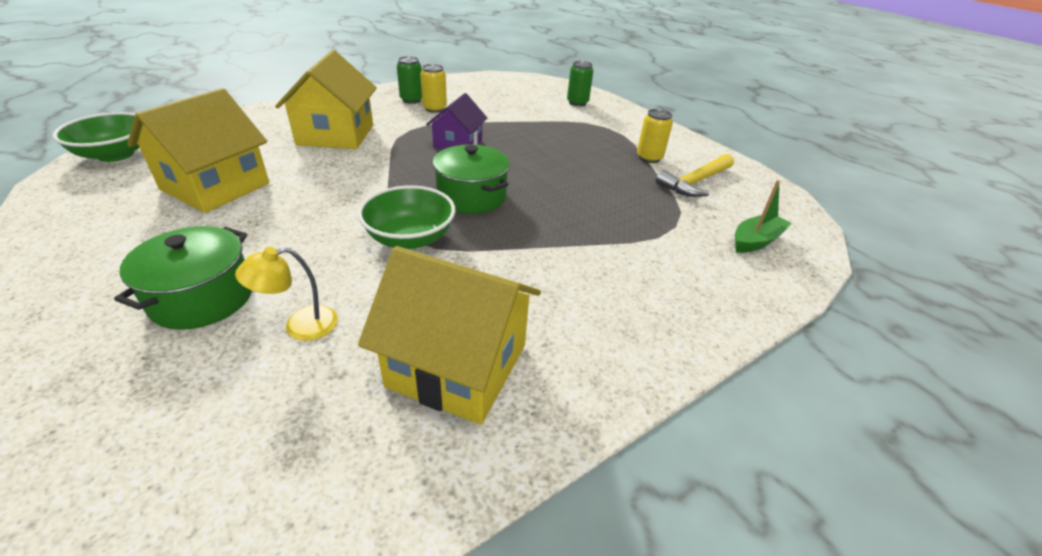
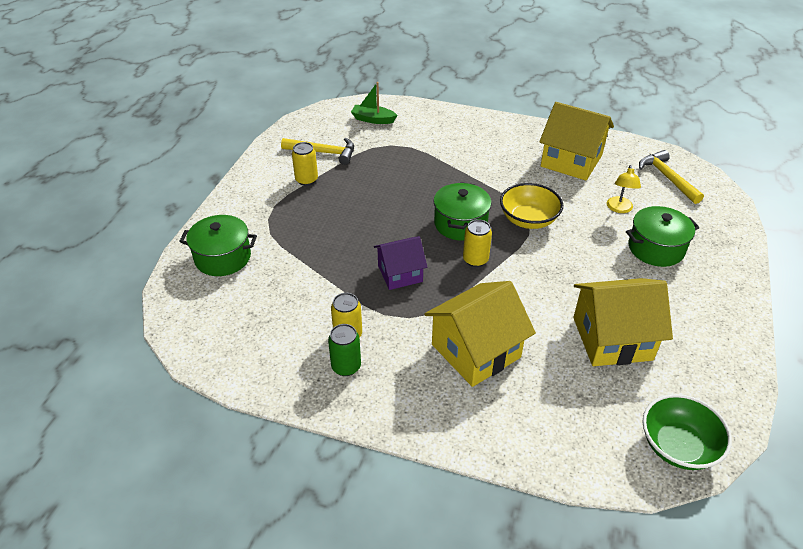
camera: 125 degrees left, 5 degrees up
yellow lamp [235,247,338,341] -> yellow lamp turned 75 degrees clockwise [607,165,641,213]
green bowl [358,185,456,249] -> yellow bowl [500,183,563,229]
yellow house [358,246,541,425] -> yellow house turned 45 degrees counterclockwise [539,102,614,180]
green can [567,61,593,106] -> green pot [179,215,257,276]
none -> yellow can [463,219,492,267]
none -> yellow hammer [639,150,704,204]

